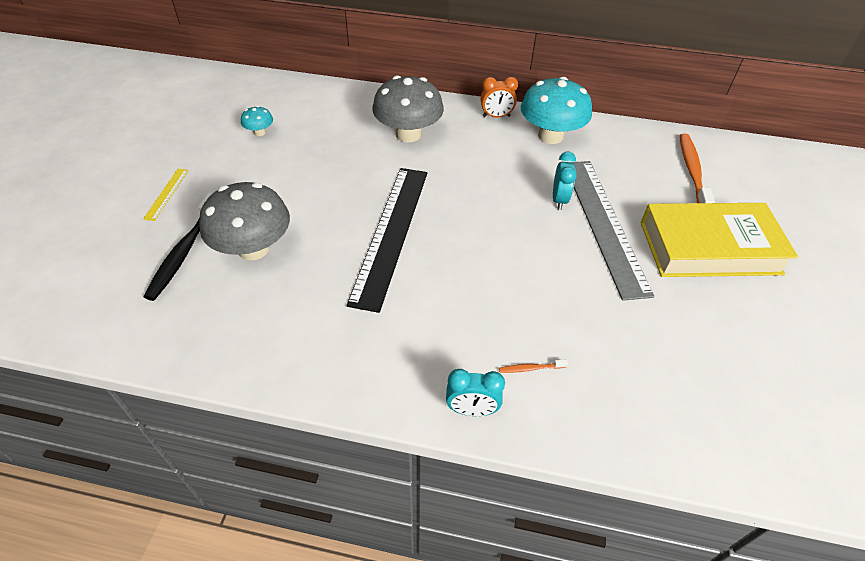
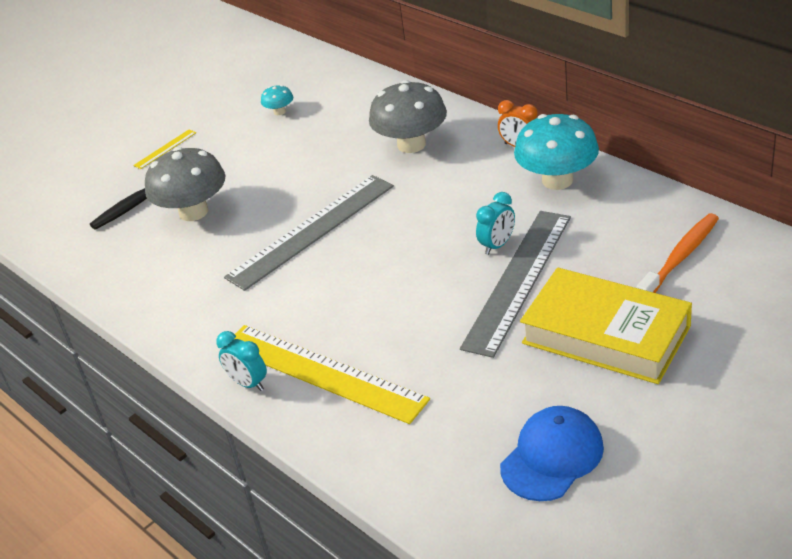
camera: 40 degrees right, 10 degrees down
black ruler [347,168,427,313] -> grey ruler [224,175,394,291]
orange toothbrush [499,359,568,373] -> yellow ruler [235,325,430,424]
none -> blue cap [500,406,604,501]

